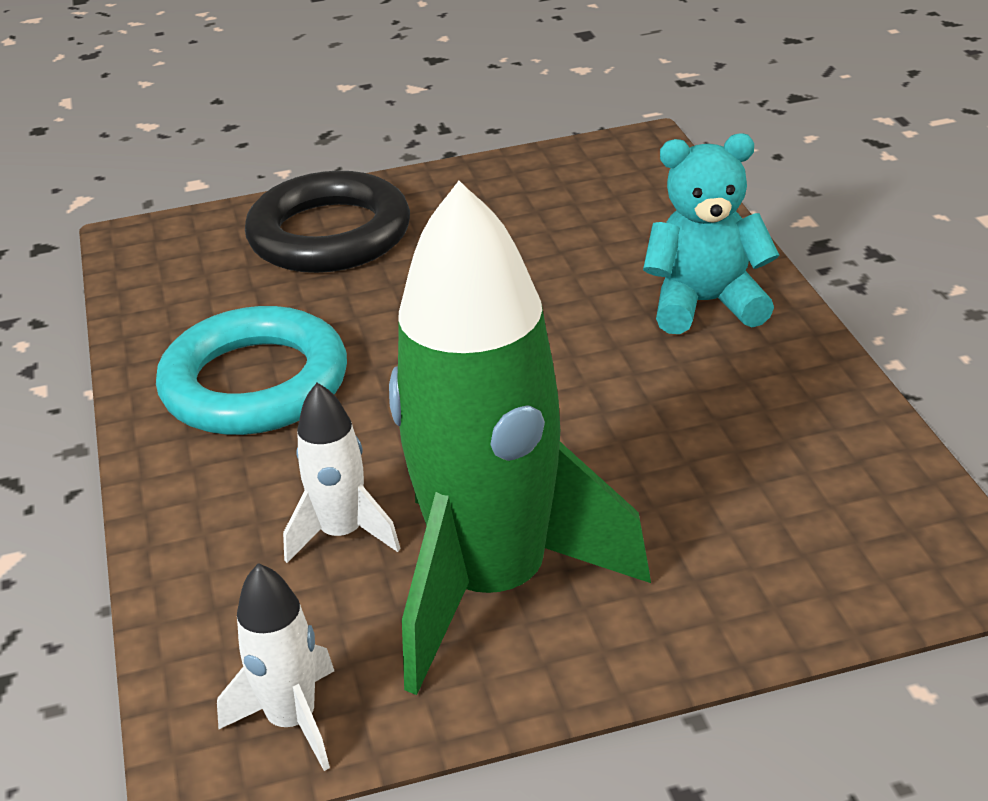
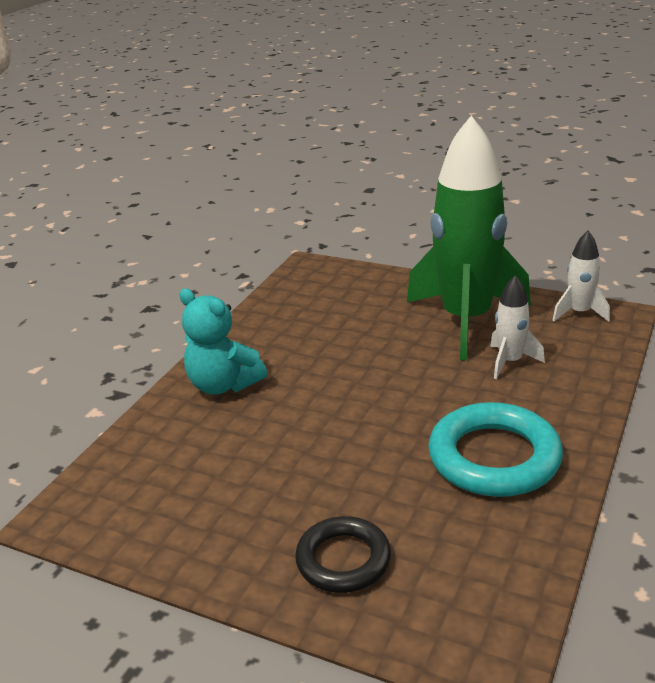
camera: 140 degrees left, 5 degrees down
black ring [245,171,410,273] -> black ring [295,516,391,593], size x0.64

